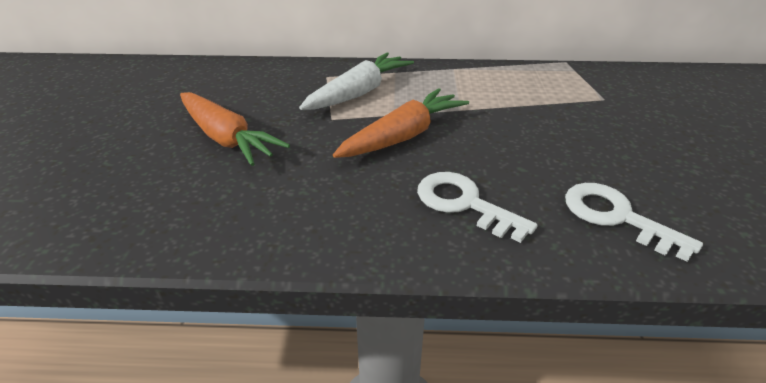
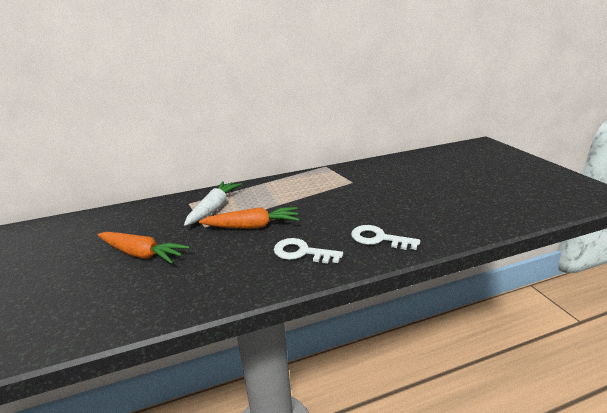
camera: 20 degrees left, 10 degrees down
orange carrot [333,88,469,158] -> orange carrot turned 60 degrees clockwise [199,207,299,229]

